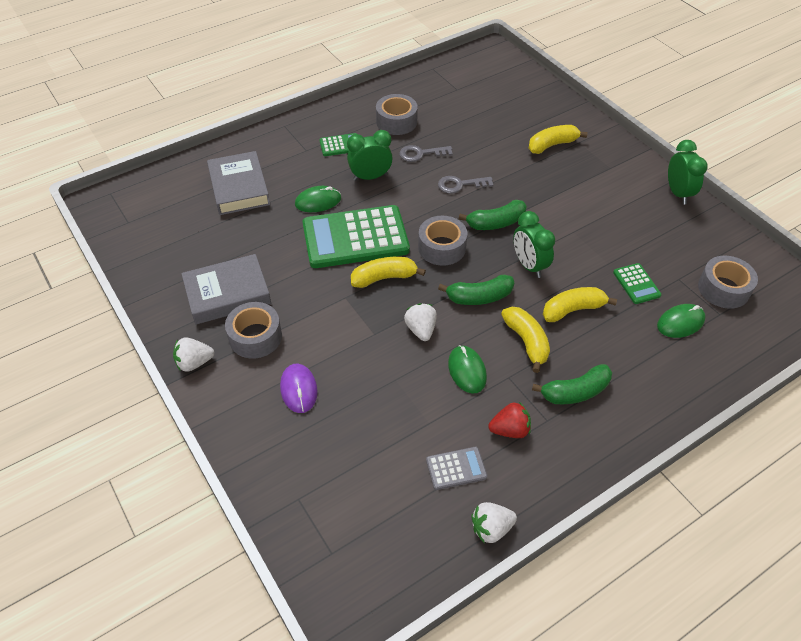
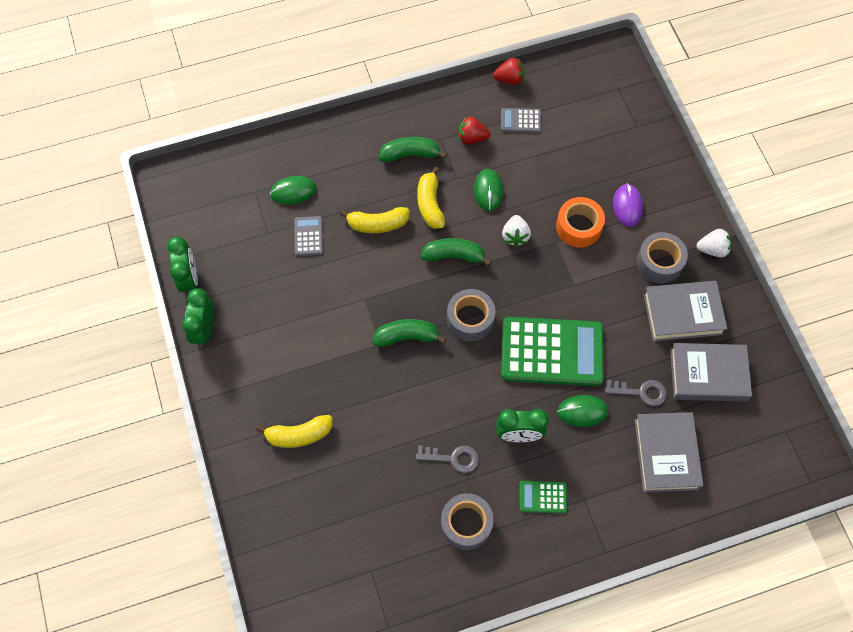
camera: 165 degrees left, 15 degrees up
yellow banana [351,257,426,288] -> none
grey key [438,176,493,194] -> grey key moved to [605,380,667,406]
white strawberry [471,502,517,543] -> red strawberry [493,57,524,85]
green clock [513,211,555,278] -> green clock moved to [167,237,198,294]
green calculator [613,263,662,304] -> grey calculator [294,216,323,256]
grey tape [698,256,758,309] -> none
none -> orange tape [556,197,605,248]
none -> grey book [670,343,752,402]

